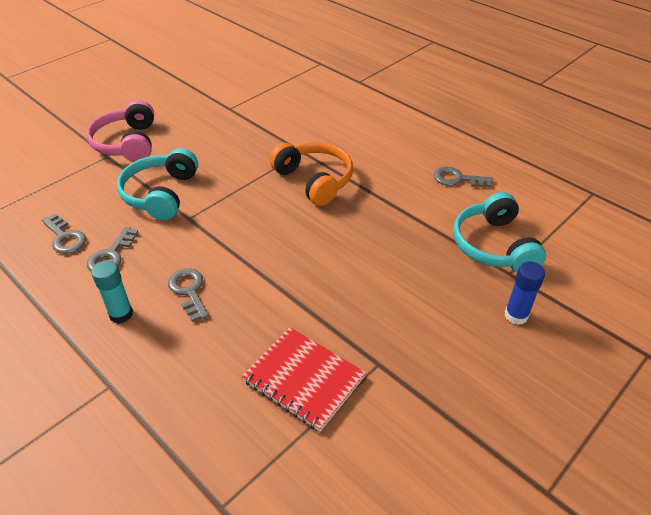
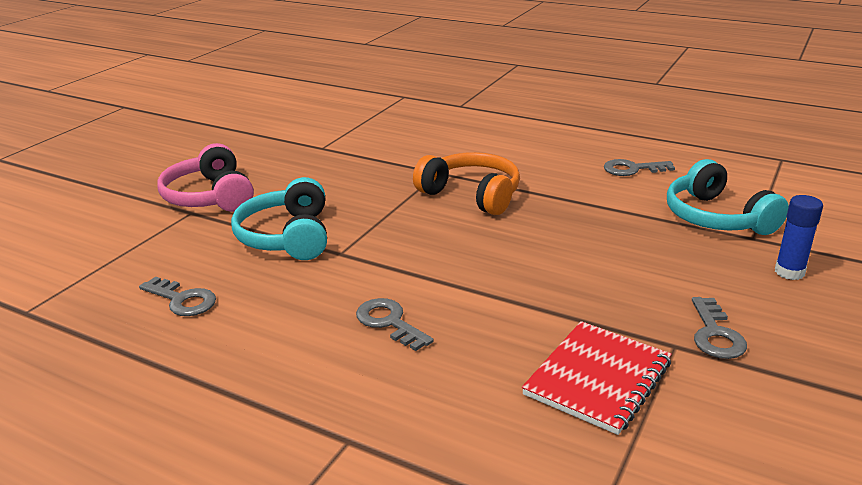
camera: 15 degrees left, 15 degrees down
grey key [87,227,138,271] -> grey key moved to [692,297,747,359]
turquoise glue stick [91,260,133,323] -> none
red notebook [242,327,366,432] -> red notebook turned 75 degrees counterclockwise [522,321,672,435]

